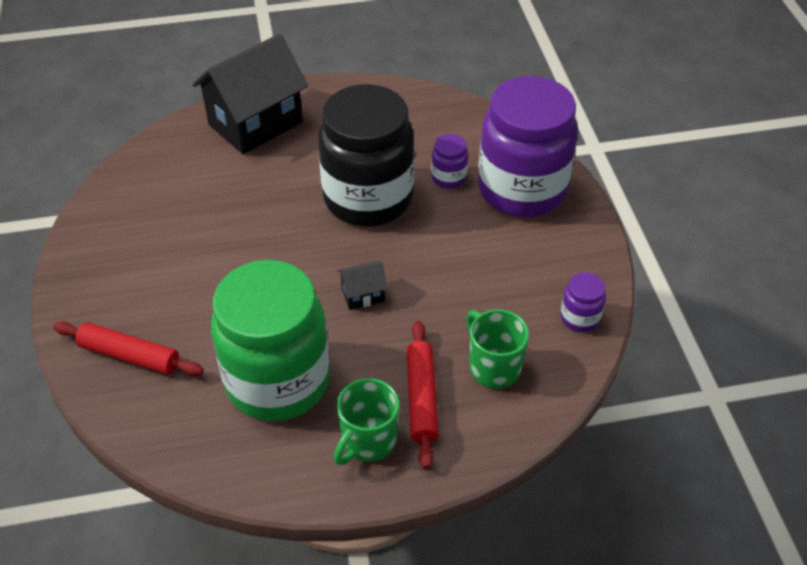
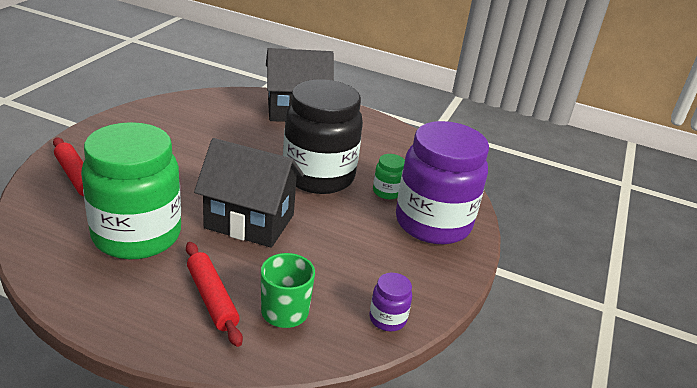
camera: 30 degrees right, 15 degrees down
green mug [334,378,399,465] -> none
black house [337,261,388,310] -> black house [194,138,304,248], size x2.36
red rolling pin [407,321,439,469] -> red rolling pin turned 60 degrees counterclockwise [186,242,243,347]
purple jar [431,134,468,188] -> green jar [373,154,405,199]

